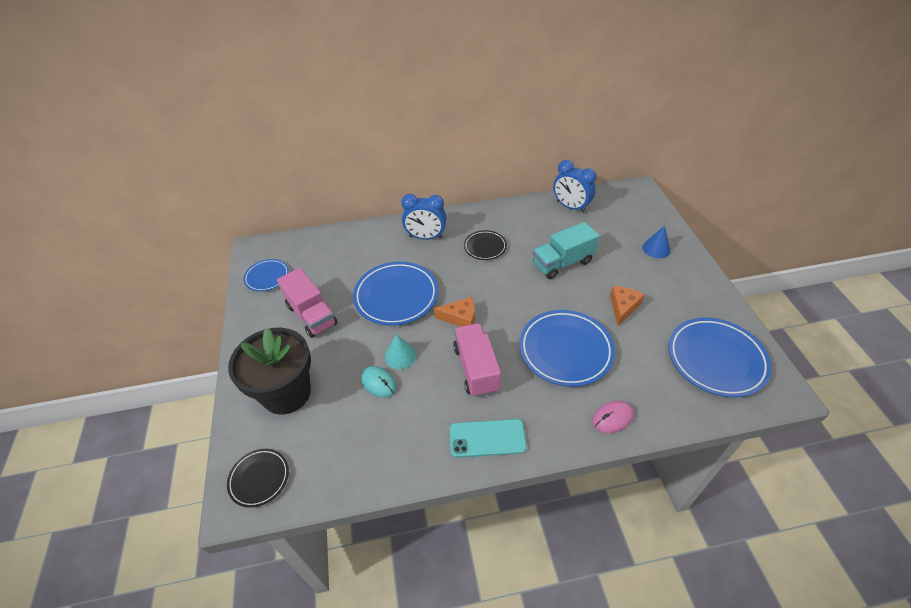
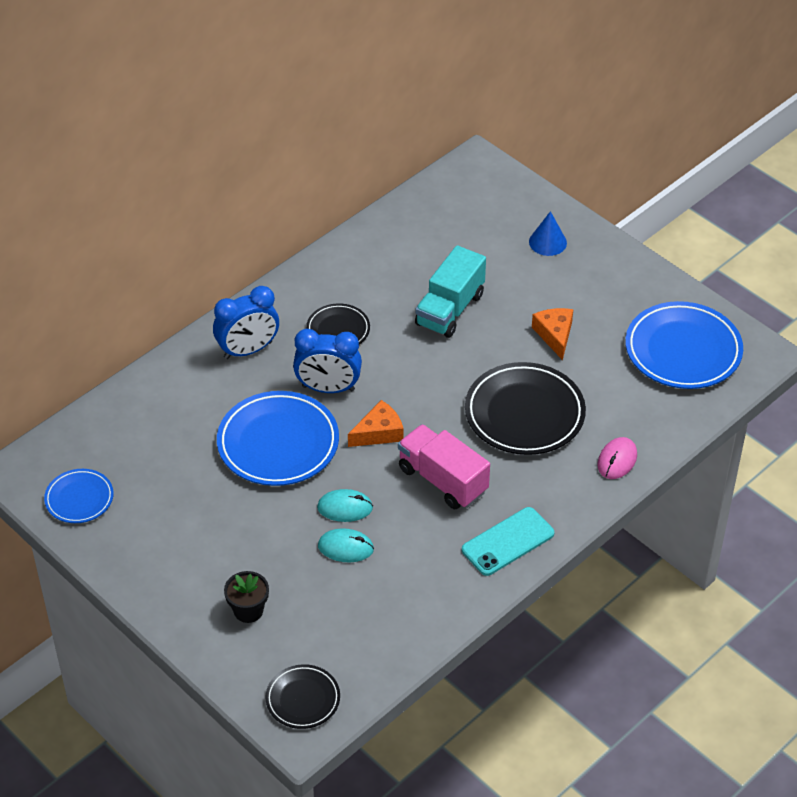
camera: 35 degrees left, 0 degrees up
black flower pot [228,328,311,415] -> black flower pot [224,571,269,623], size x0.45
pink truck [277,268,338,338] -> none
turquoise cone [385,334,416,369] -> turquoise mouse [317,489,373,522]
blue plate [519,310,615,387] -> black plate [465,362,586,455]
blue clock [553,160,596,213] -> blue clock moved to [293,329,362,393]

